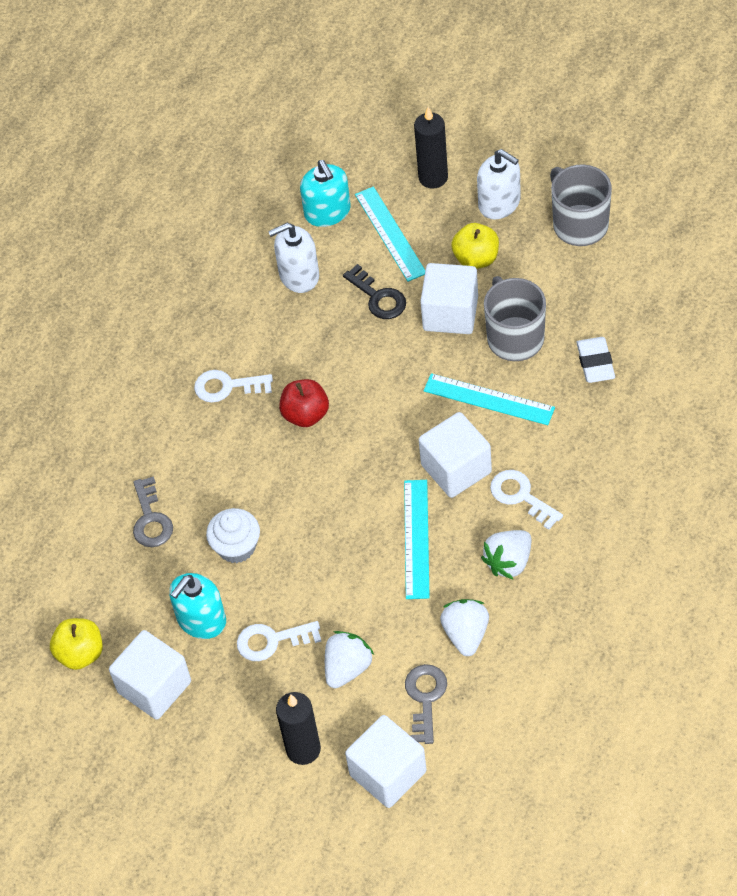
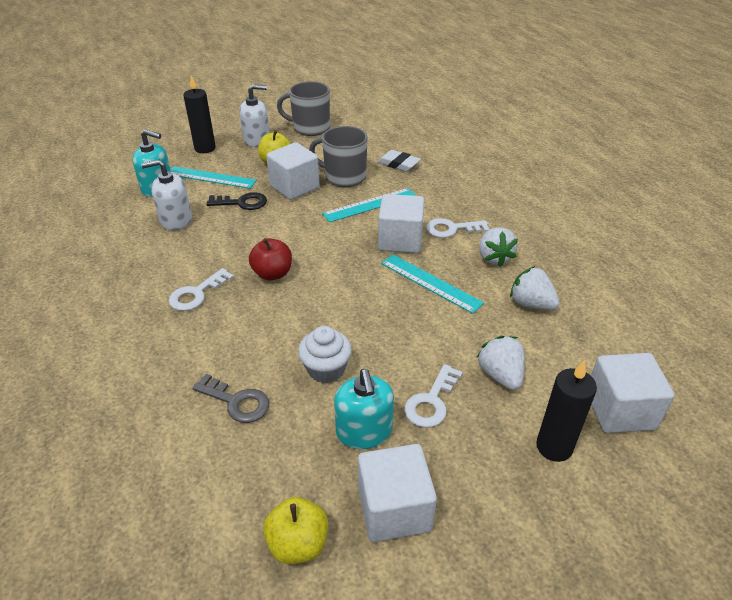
camera: 55 degrees left, 15 degrees down
white soap dispenser [268,223,319,293] -> white soap dispenser turned 60 degrees clockwise [141,159,192,231]
grey key [405,664,447,744] -> none

